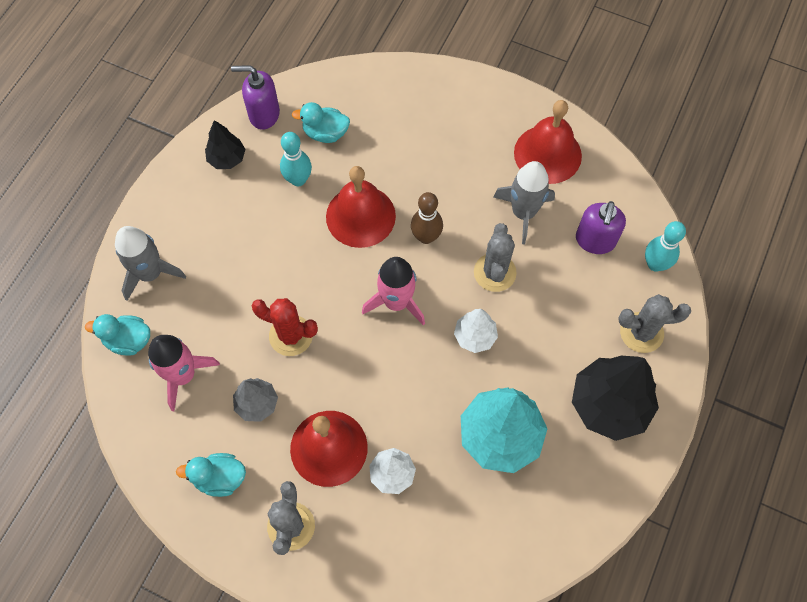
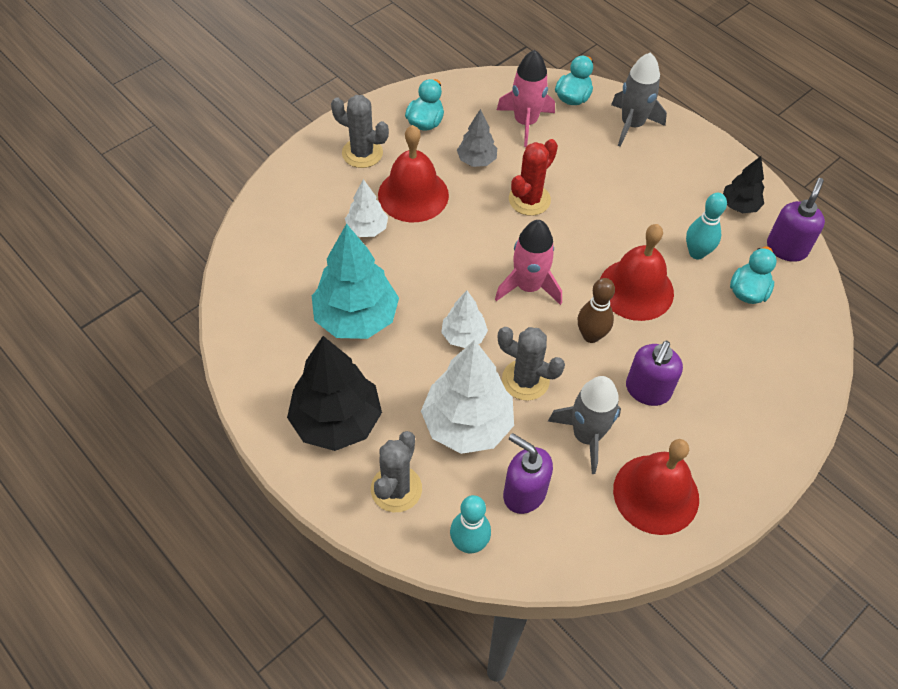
camera: 110 degrees right, 10 degrees down
none -> white tree [421,340,514,454]
none -> purple soap dispenser [626,341,683,406]

